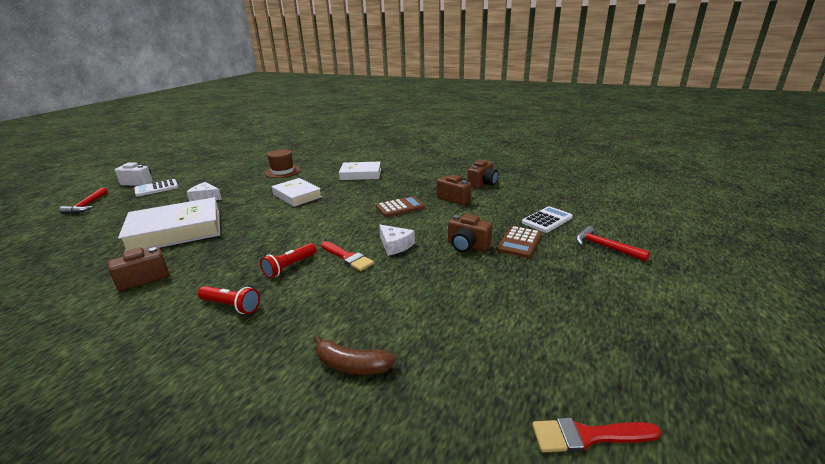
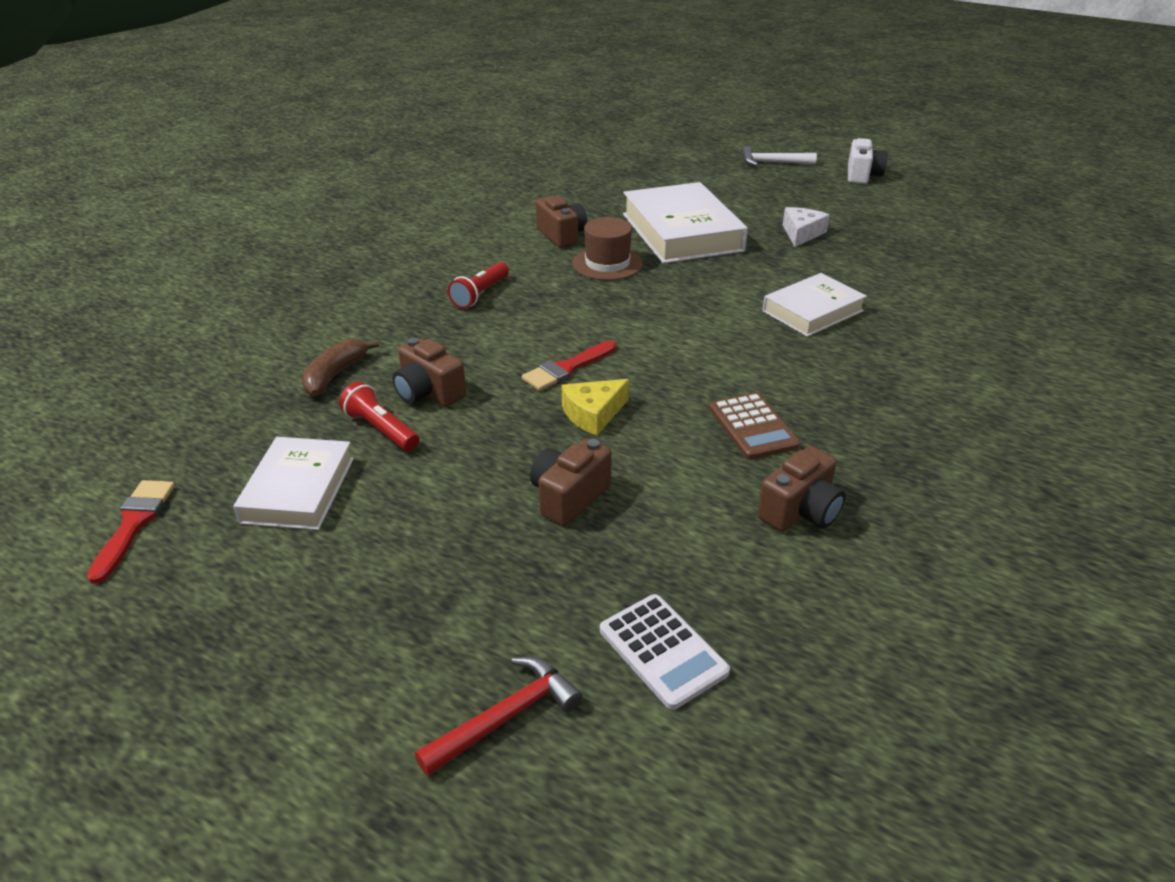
camera: 95 degrees right, 10 degrees up
red hammer [59,187,108,214] -> white hammer [742,146,817,166]
white calculator [135,179,178,197] -> none
red flashlight [260,243,317,278] -> red flashlight moved to [339,381,419,451]
brown hat [265,150,301,178] -> brown hat moved to [572,217,643,281]
white book [339,162,381,180] -> white book moved to [233,437,354,530]
white cheese [379,225,415,256] -> yellow cheese [562,379,629,436]
brown camera [468,160,498,189] -> brown camera moved to [392,338,466,406]
brown calculator [497,226,542,258] -> none

